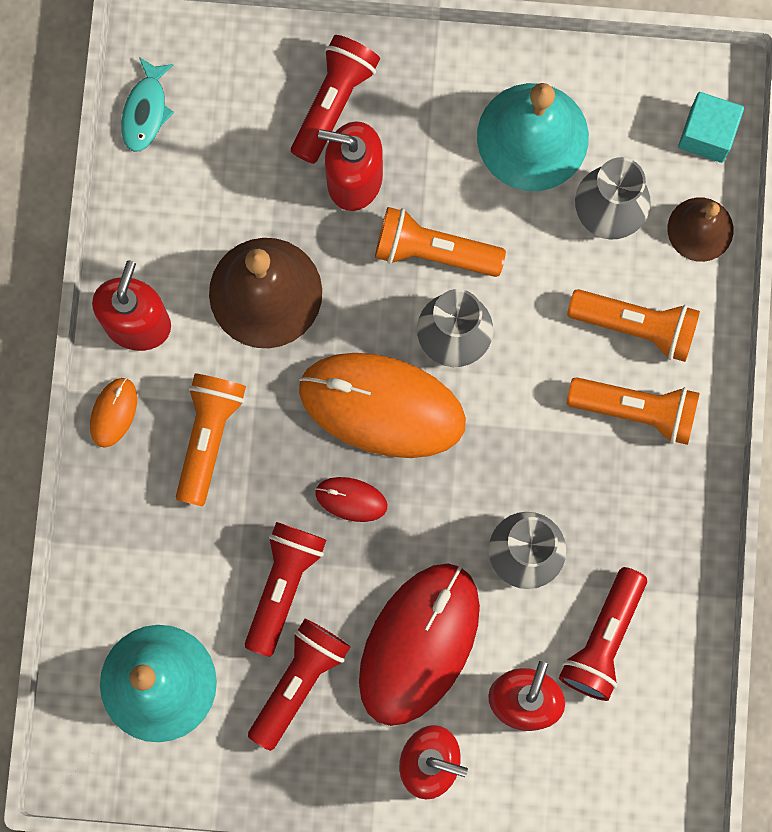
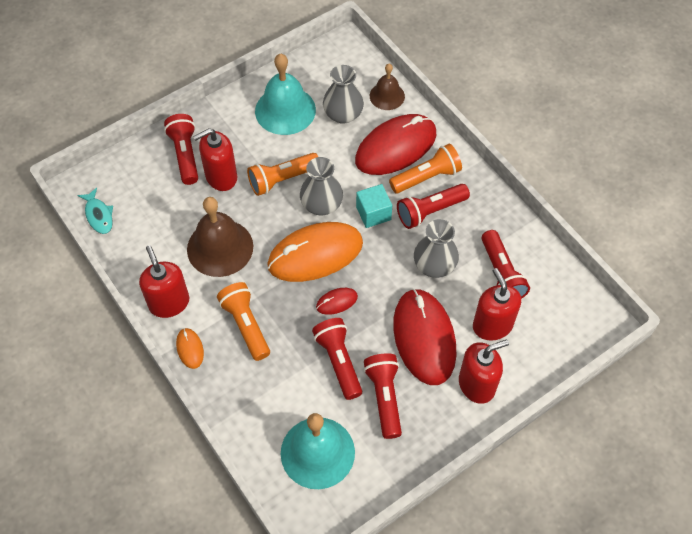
camera: 40 degrees left, 20 degrees down
orange flashlight [567,289,700,362] -> red mouse [355,114,436,175]
turquoise cube [678,92,744,163] -> turquoise cube moved to [356,184,392,228]
none -> red flashlight [397,184,470,229]

